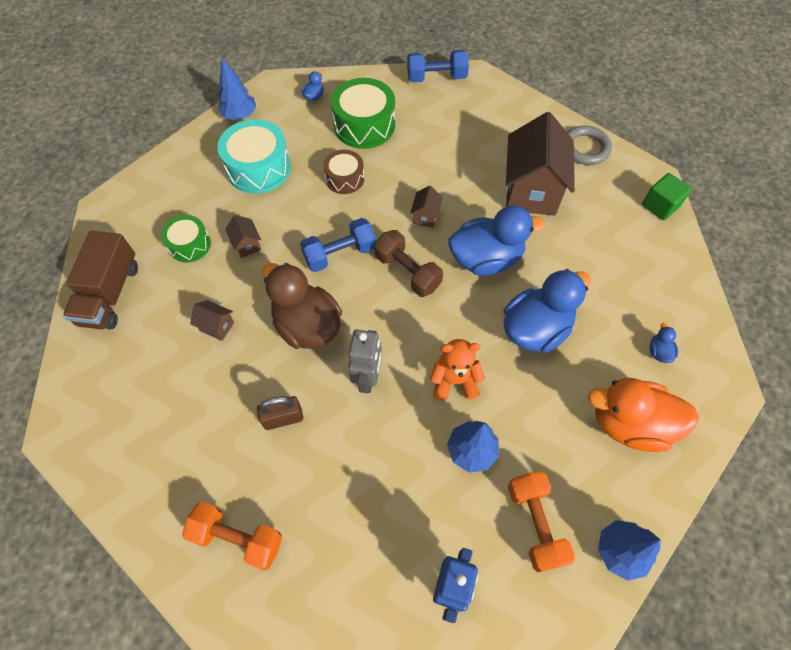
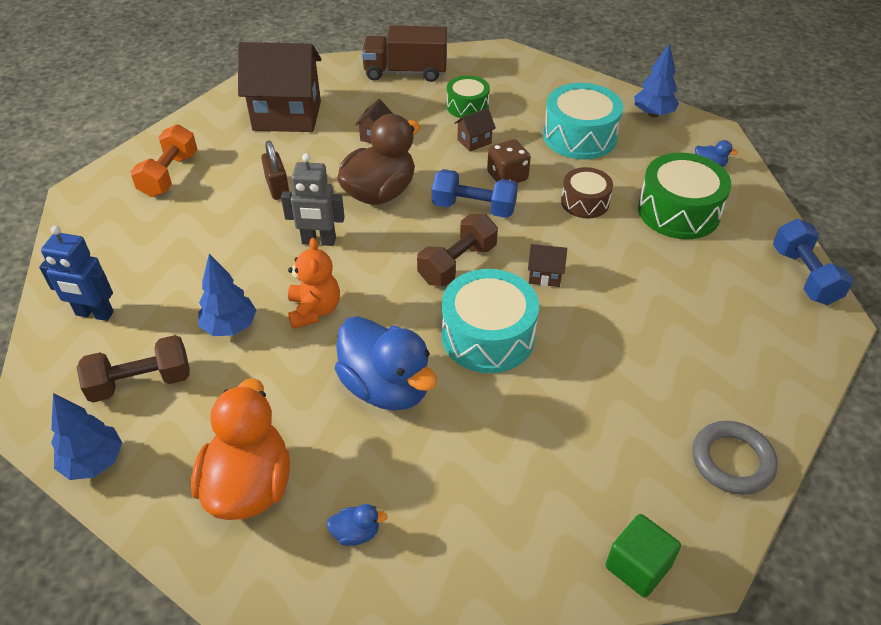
camera: 85 degrees right, 15 degrees down
blue dumbbell [300,218,376,272] -> blue dumbbell turned 45 degrees counterclockwise [432,169,518,218]
blue duck [448,205,545,276] -> turquoise drum [442,269,539,373]
brown house [506,112,575,216] -> brown house moved to [238,42,321,132]
orange dumbbell [508,471,575,572] -> brown dumbbell [77,335,190,403]
none -> brown dice [487,139,531,183]

